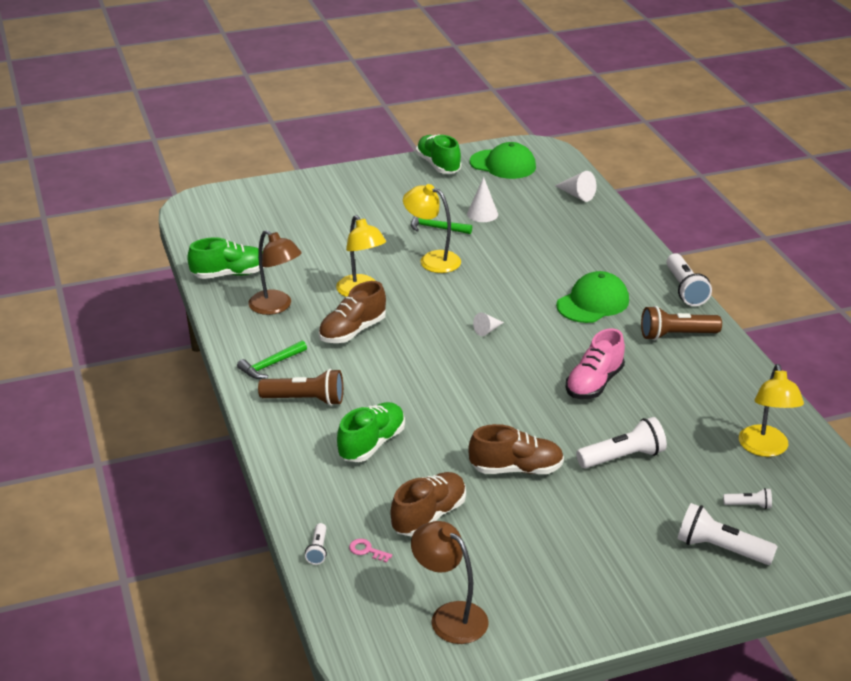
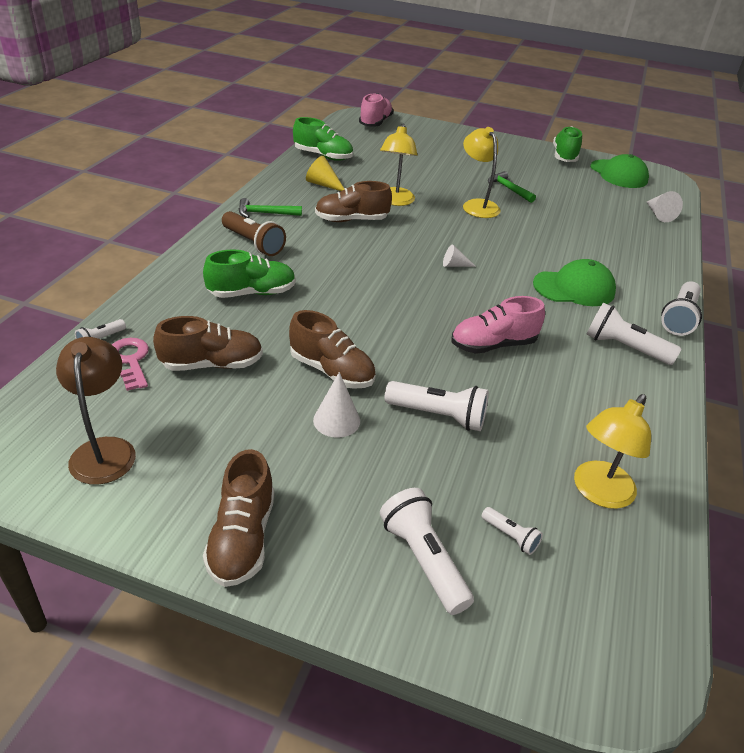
camera: 35 degrees right, 5 degrees up
brown lamp [248,230,302,315] -> yellow cone [306,156,344,191]
pink key [349,539,392,563] -> pink key [112,338,149,391], size x1.74
white cone [467,177,498,222] -> white cone moved to [313,372,360,438]
brown flashlight [641,306,722,340] -> white flashlight [586,303,681,365]
none -> brown shoe [203,449,274,587]
none -> pink shoe [359,93,393,127]

